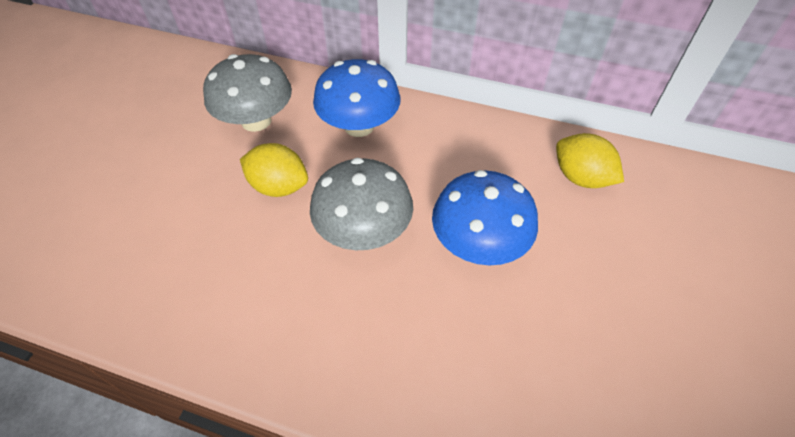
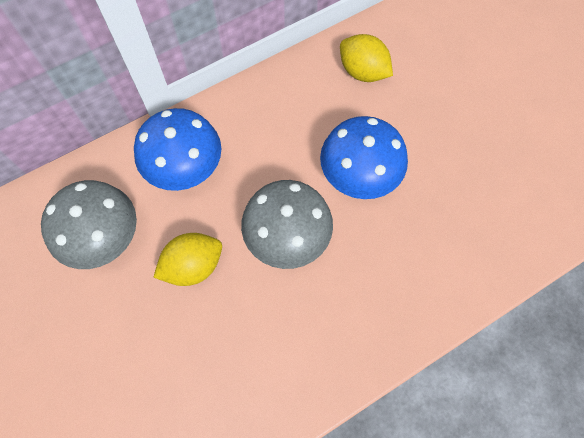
camera: 50 degrees left, 15 degrees up
yellow lemon [556,133,624,188] -> yellow lemon turned 45 degrees clockwise [340,34,393,82]

